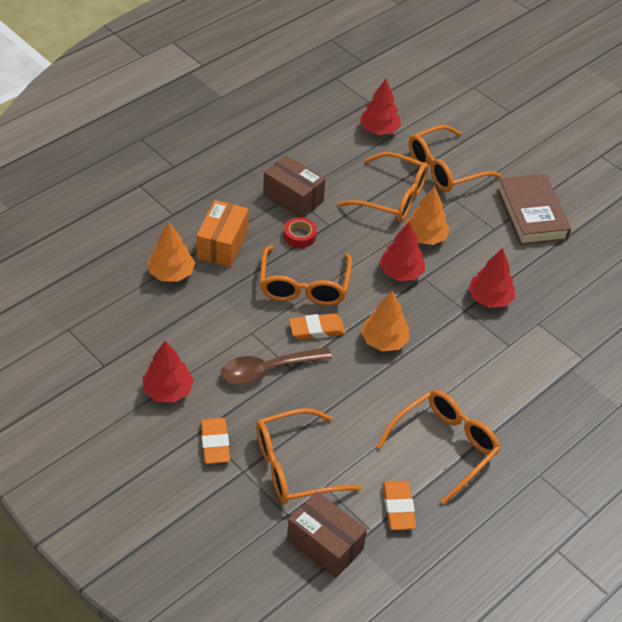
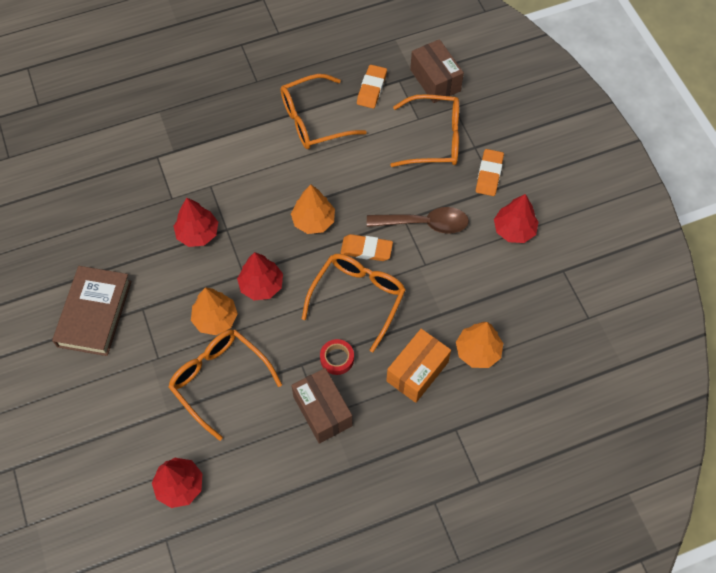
camera: 155 degrees left, 15 degrees up
orange glasses [409,125,501,192] -> none

